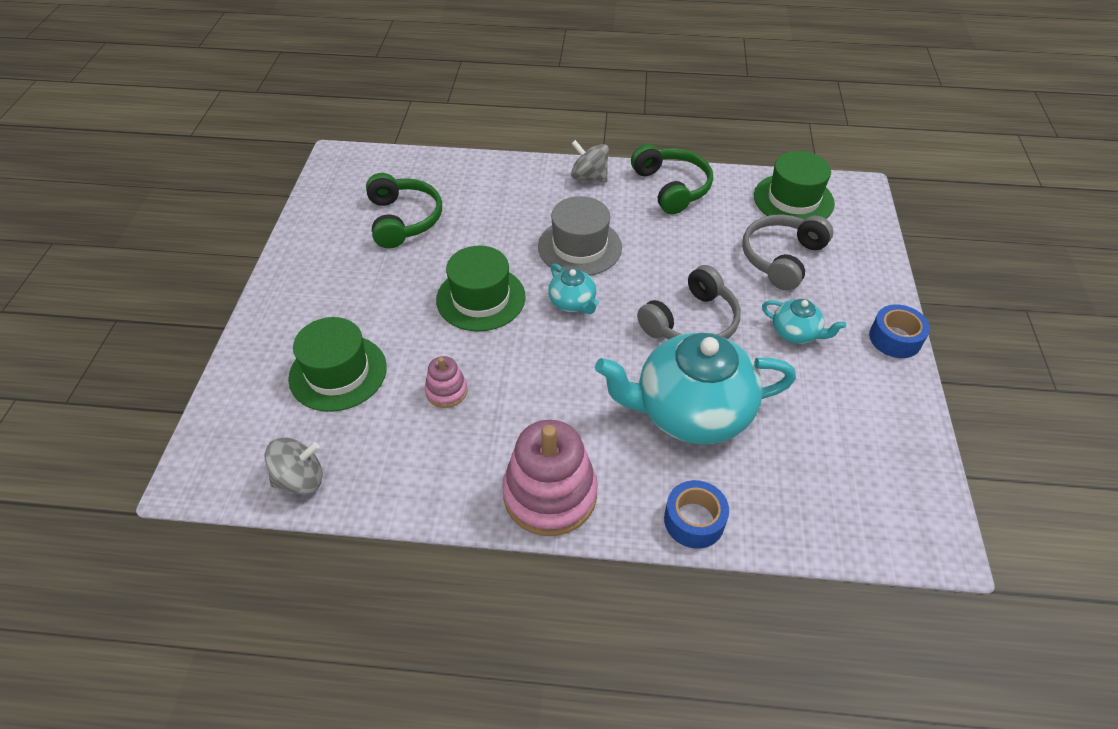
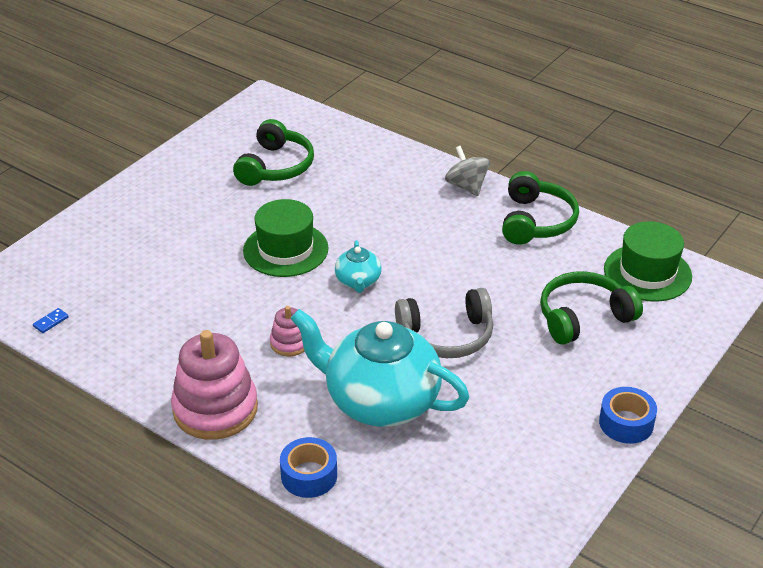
camera: 30 degrees right, 10 degrees down
grey spinning top [265,437,323,494] -> blue domino [33,308,69,333]
green hat [288,317,387,412] -> none
pink stacking toy [425,356,468,408] -> pink stacking toy moved to [270,306,304,356]
grey hat [538,196,622,276] -> none
grey headphones [742,214,833,291] -> green headphones [540,271,643,345]
turquoise teapot [762,299,846,344] -> none

